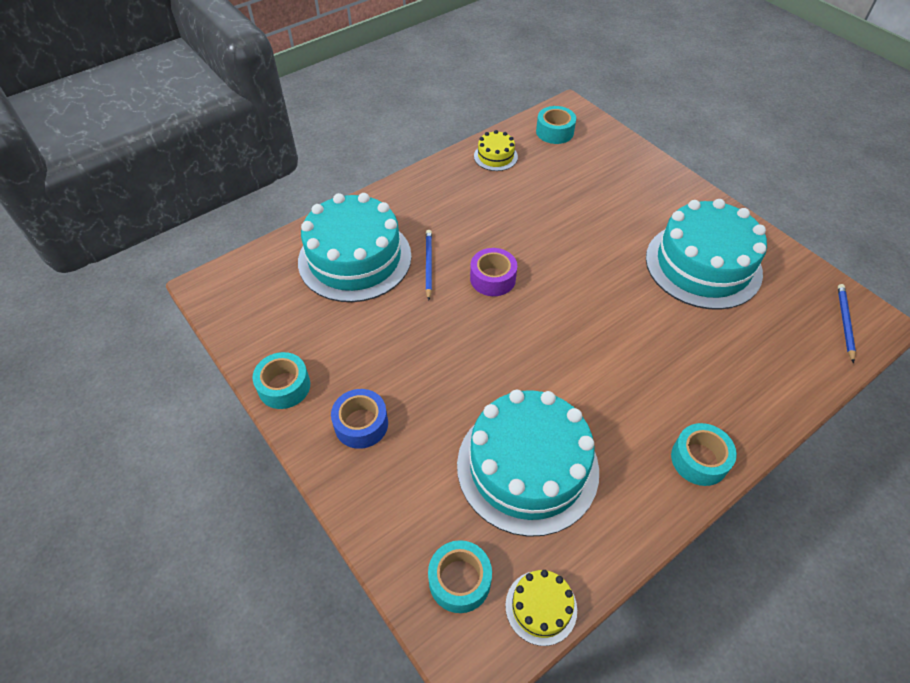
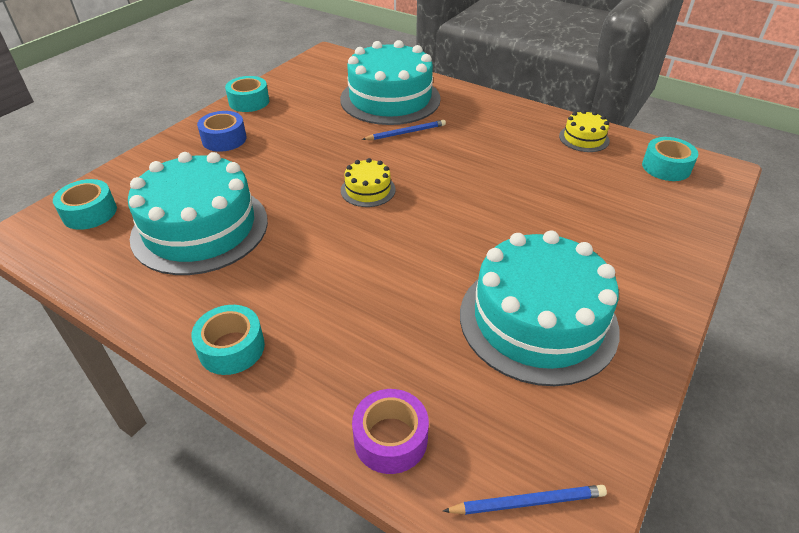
camera: 70 degrees right, 10 degrees down
purple tape [470,248,517,296] -> purple tape moved to [352,389,429,474]
yellow cake [505,570,577,646] -> yellow cake moved to [341,158,396,207]

